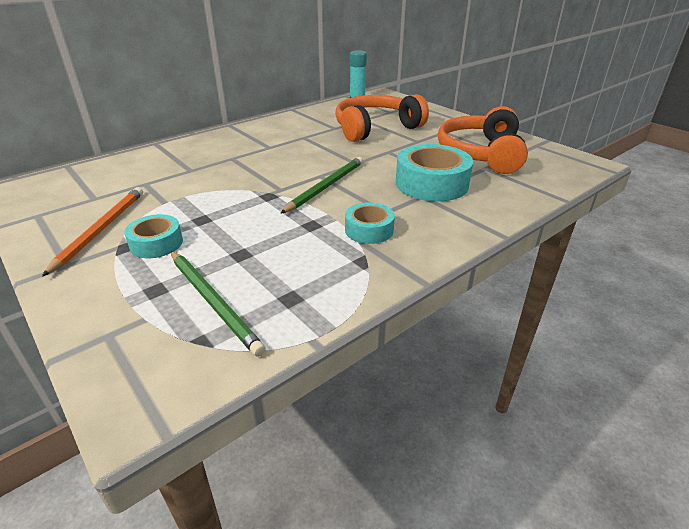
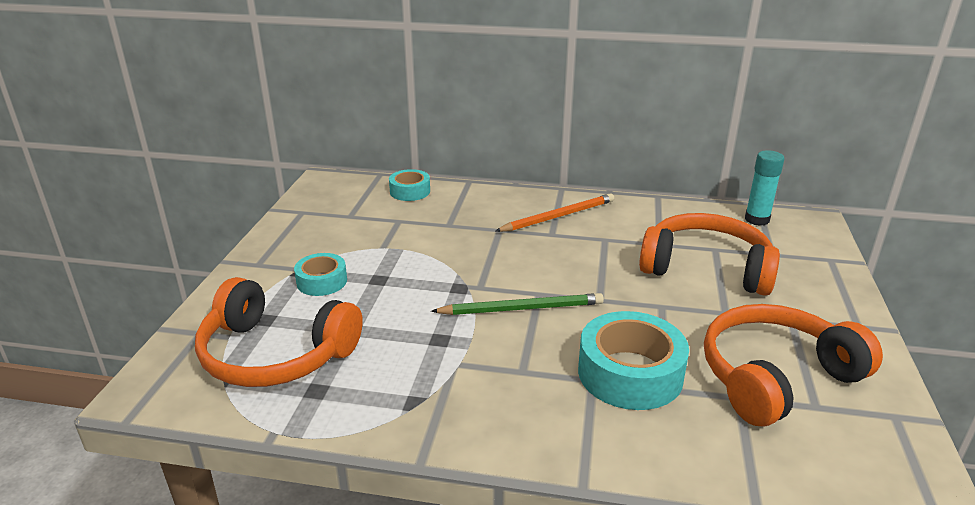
camera: 50 degrees right, 5 degrees down
orange pencil [42,187,143,277] -> orange pencil moved to [495,193,614,232]
green pencil [171,251,266,357] -> orange headphones [195,277,363,387]
turquoise tape [345,202,395,244] -> turquoise tape moved to [389,169,430,201]

